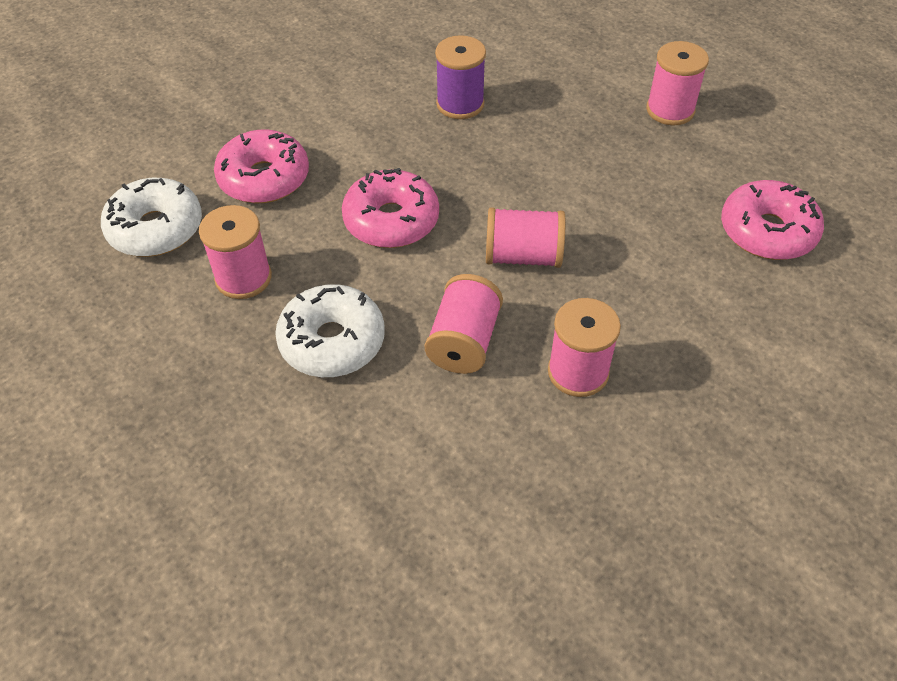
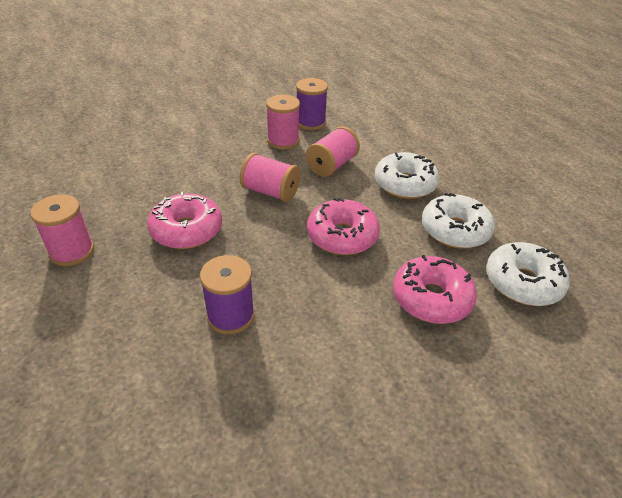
camera: 160 degrees left, 10 degrees down
pink spool [199,205,272,299] -> white donut [422,193,495,248]
pink donut [721,180,824,260] -> pink donut moved to [147,192,222,249]
none -> purple spool [296,78,328,130]

